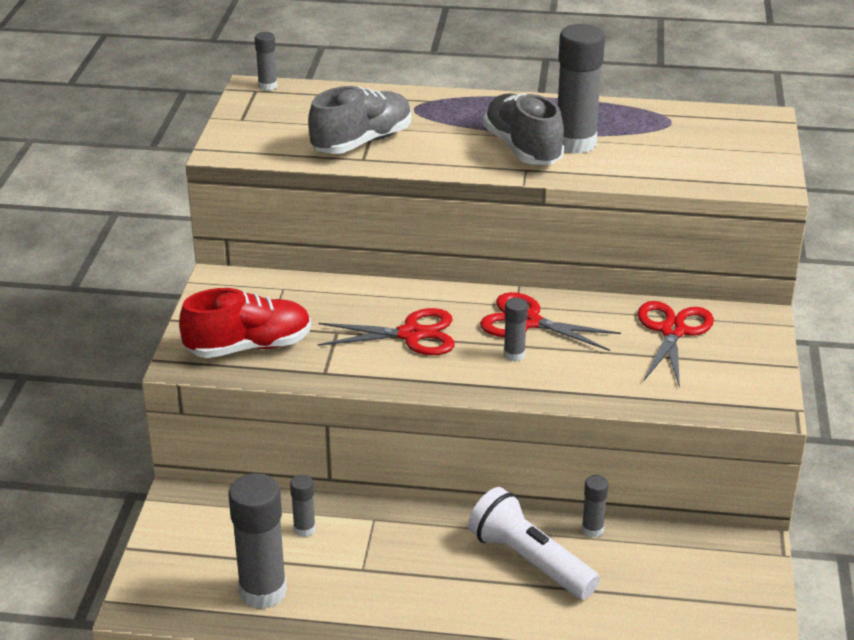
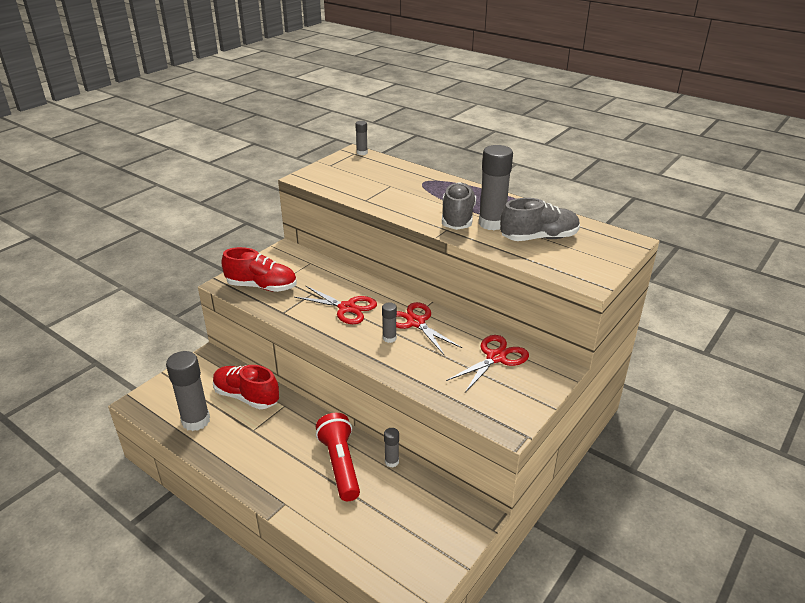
camera: 30 degrees right, 0 degrees up
grey glue stick [290,474,316,537] -> red shoe [213,365,279,409]
grey shoe [308,86,412,154] -> grey shoe moved to [500,198,580,241]
white flashlight [468,487,600,600] -> red flashlight [316,413,360,501]

